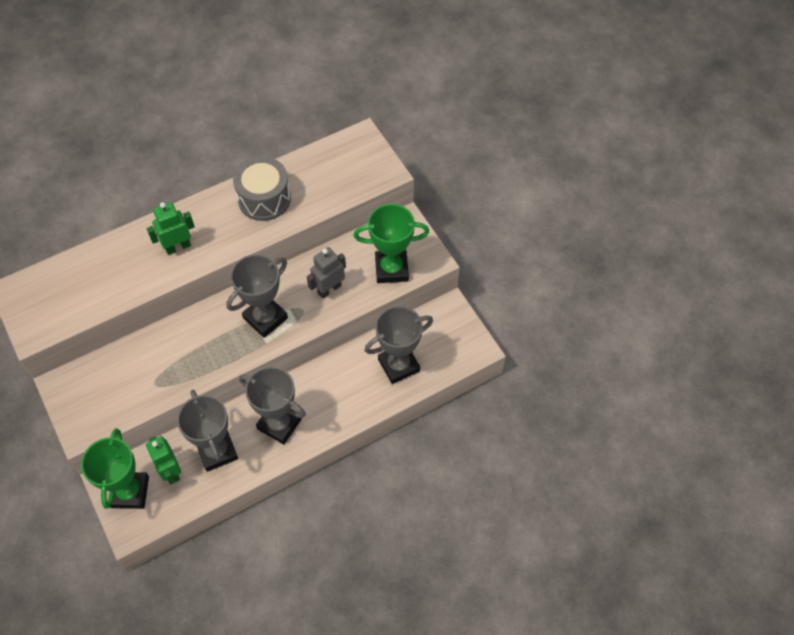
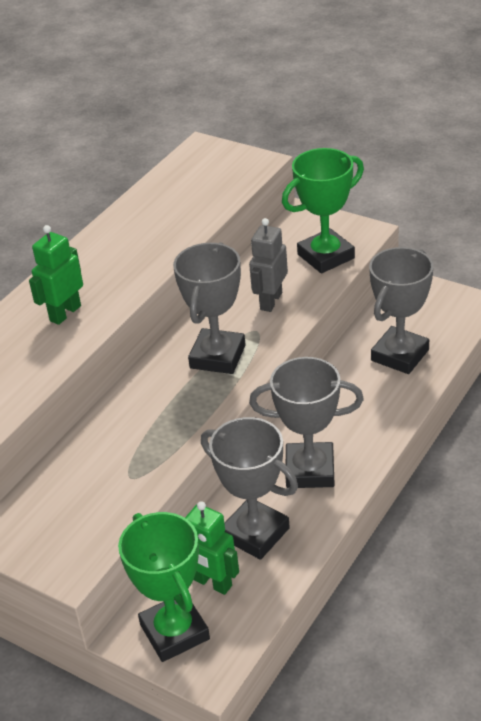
camera: 25 degrees left, 20 degrees down
grey drum [233,157,291,221] -> none

